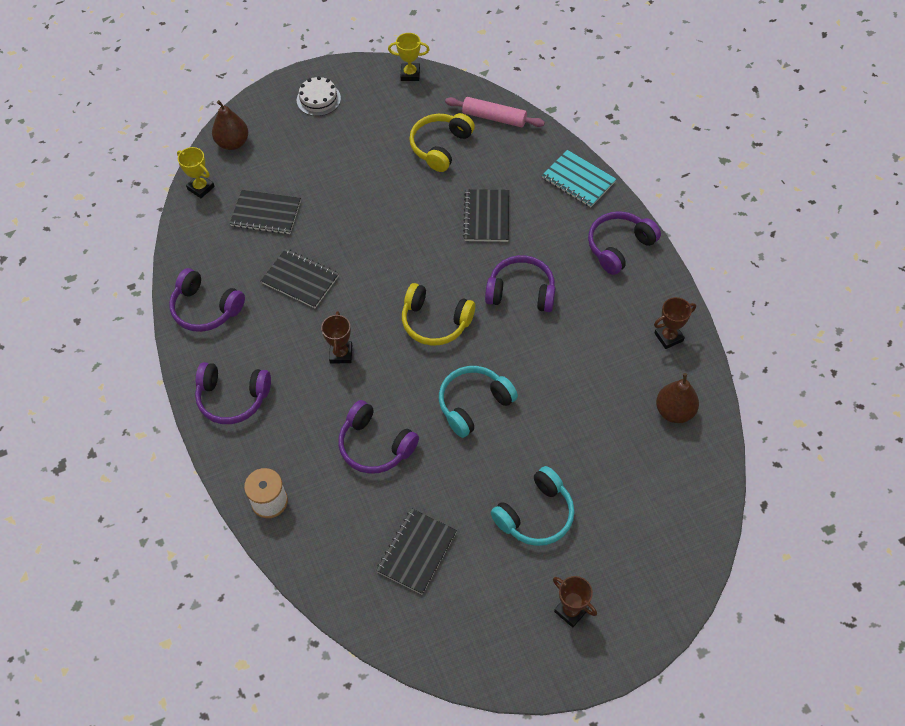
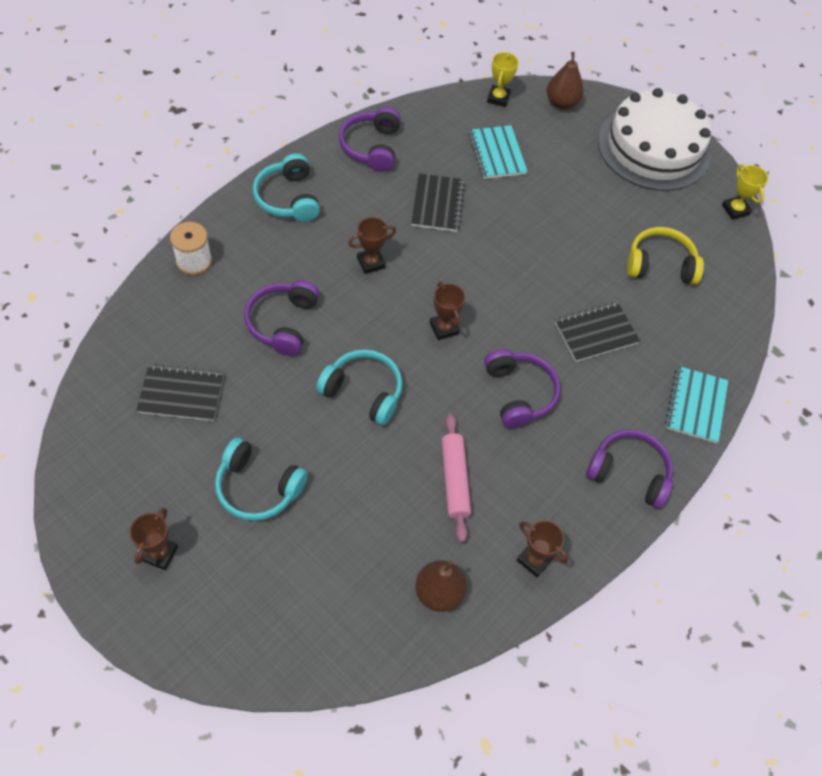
camera: 60 degrees right, 0 degrees up
purple headphones [195,362,271,424] -> turquoise headphones [253,153,320,222]
black notebook [230,190,301,235] -> turquoise notebook [468,125,528,179]
white cake [297,76,341,116] -> white cake [598,88,711,191], size x2.38
yellow headphones [402,283,475,346] -> brown trophy [430,282,465,340]
pink rolling pin [445,97,545,127] -> pink rolling pin moved to [442,413,471,542]

